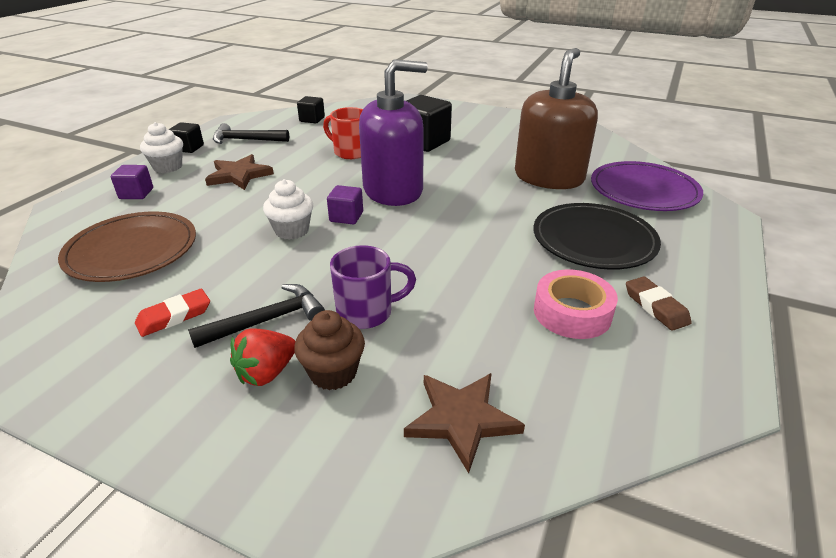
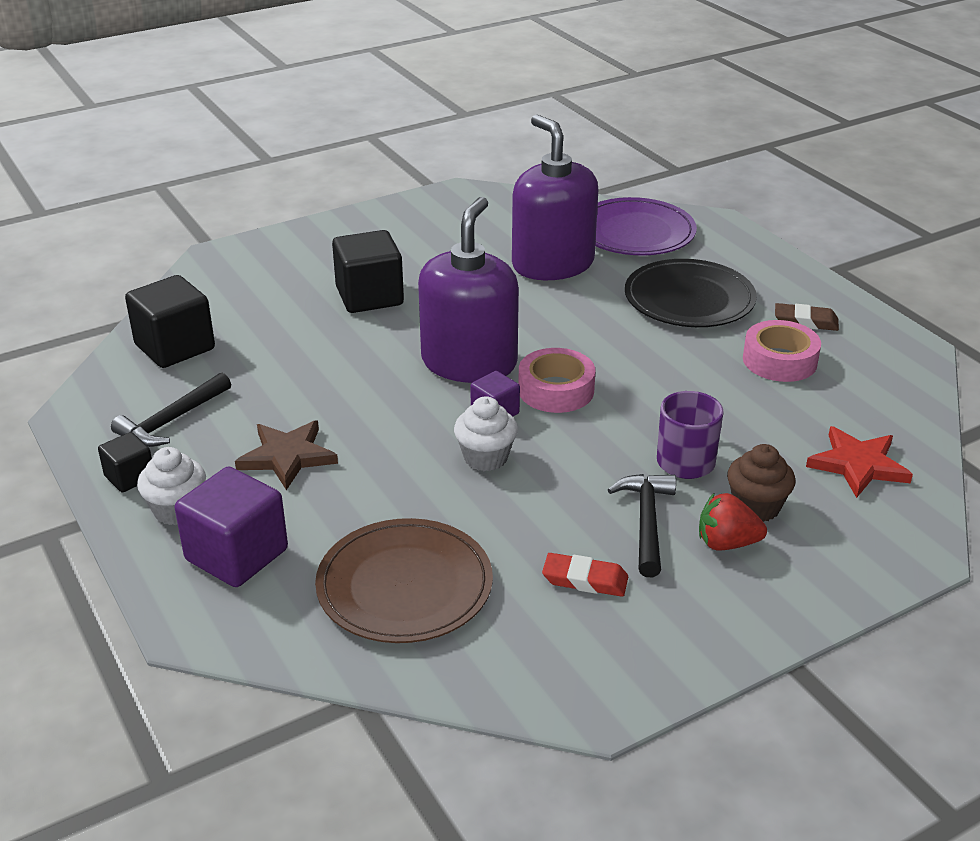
camera: 55 degrees left, 0 degrees up
purple cube [111,165,153,199] -> purple cube [175,466,288,587], size x1.82
red eraser [135,289,210,337] -> red eraser turned 75 degrees counterclockwise [542,553,628,597]
red strawberry [230,328,295,386] -> red strawberry turned 105 degrees clockwise [699,493,767,550]
black cube [297,96,325,123] -> black cube [125,275,215,368], size x1.82
red mug [323,107,363,159] -> none
brown star [404,373,525,473] -> red star [806,426,913,498]
brown soap dispenser [515,48,598,189] -> purple soap dispenser [512,115,598,280]
none -> pink tape [518,348,595,413]

